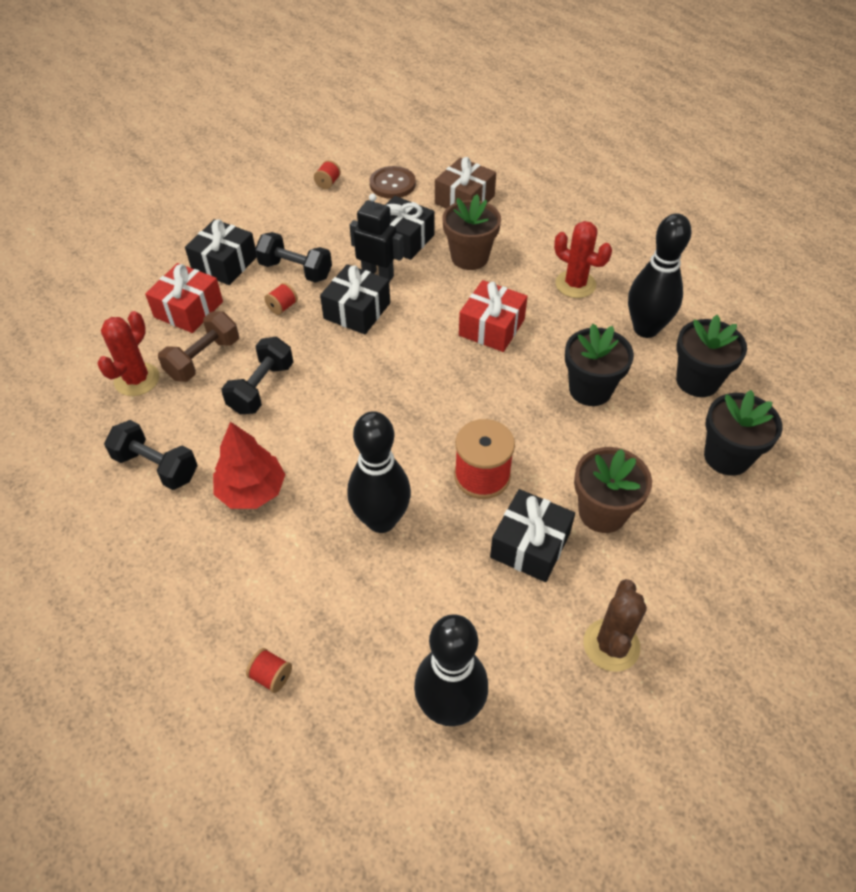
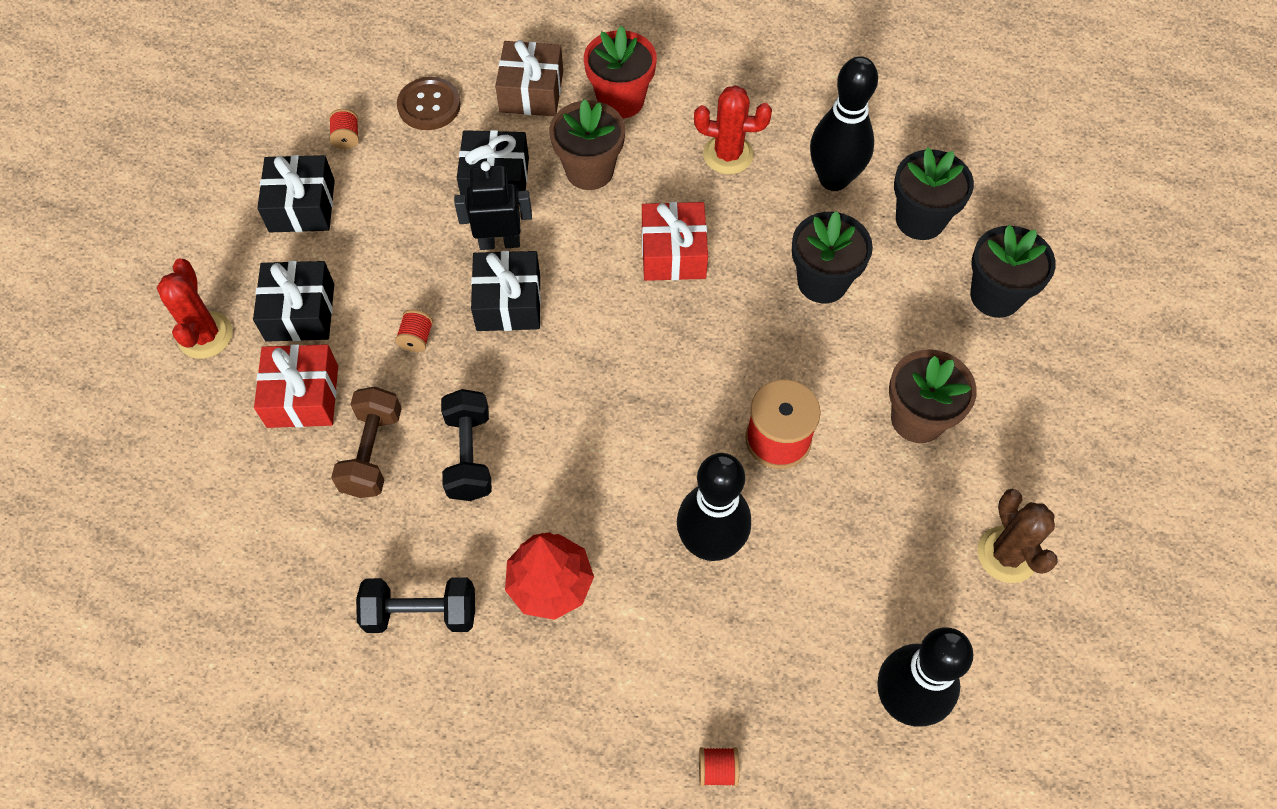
camera: 30 degrees left, 10 degrees up
red cactus [97,311,159,396] -> red cactus moved to [157,259,233,359]
black dumbbell [255,232,332,283] -> none
black gift [490,489,575,582] -> black gift moved to [257,155,335,232]
none -> red flower pot [584,26,657,118]

